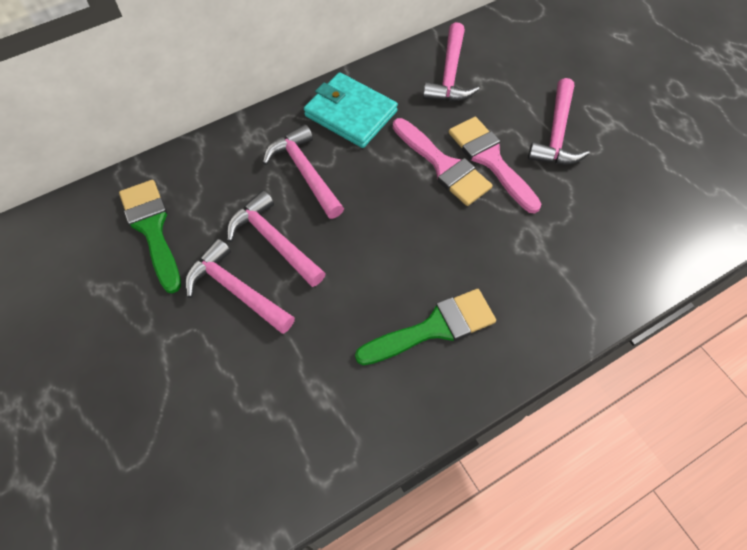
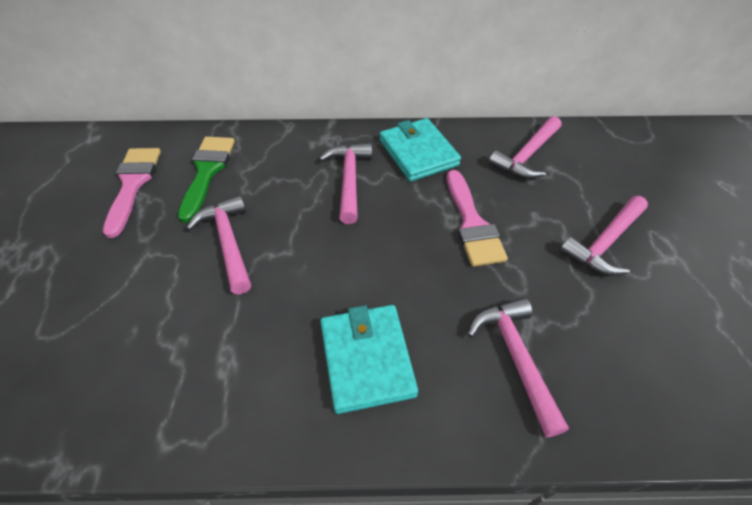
camera: 30 degrees right, 10 degrees down
pink hammer [227,190,326,287] -> pink hammer moved to [467,298,569,438]
green brush [355,289,496,365] -> turquoise wallet [320,305,418,414]
pink brush [449,117,541,213] -> pink brush moved to [103,148,161,238]

